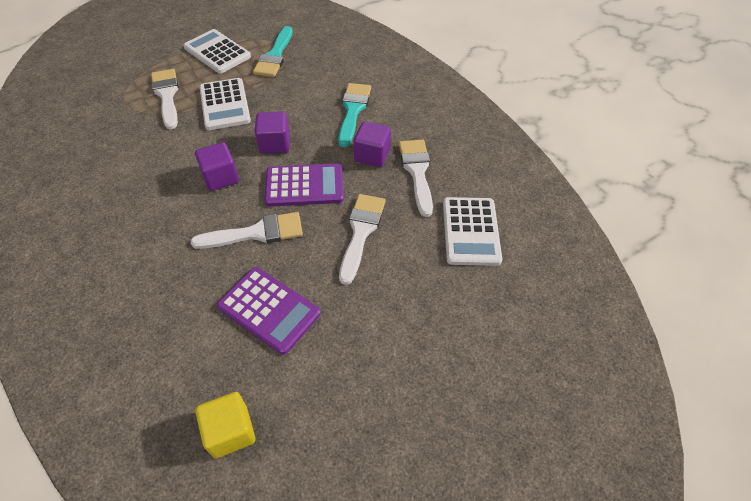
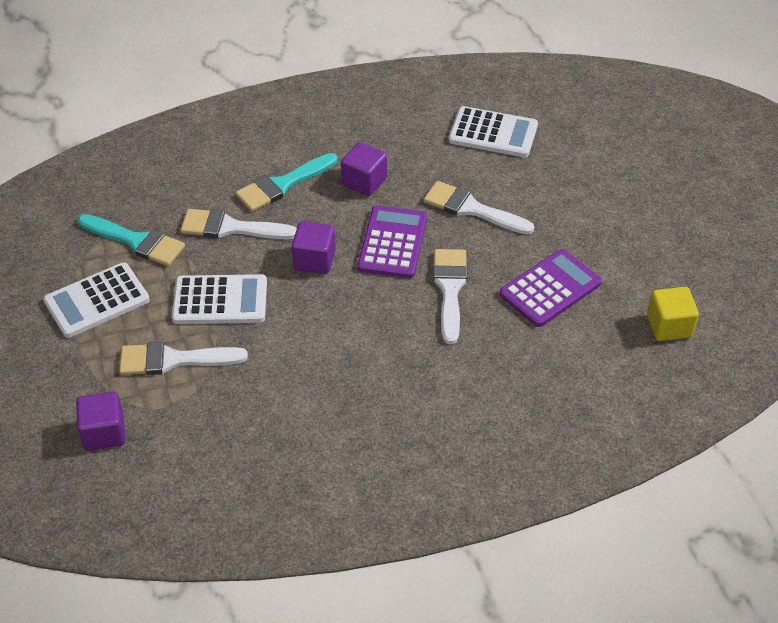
camera: 75 degrees left, 5 degrees down
purple cube [195,142,239,191] -> purple cube moved to [76,392,125,451]
turquoise brush [338,83,371,147] -> turquoise brush turned 60 degrees counterclockwise [236,153,337,211]
white brush [399,140,433,217] -> white brush moved to [181,209,297,239]

